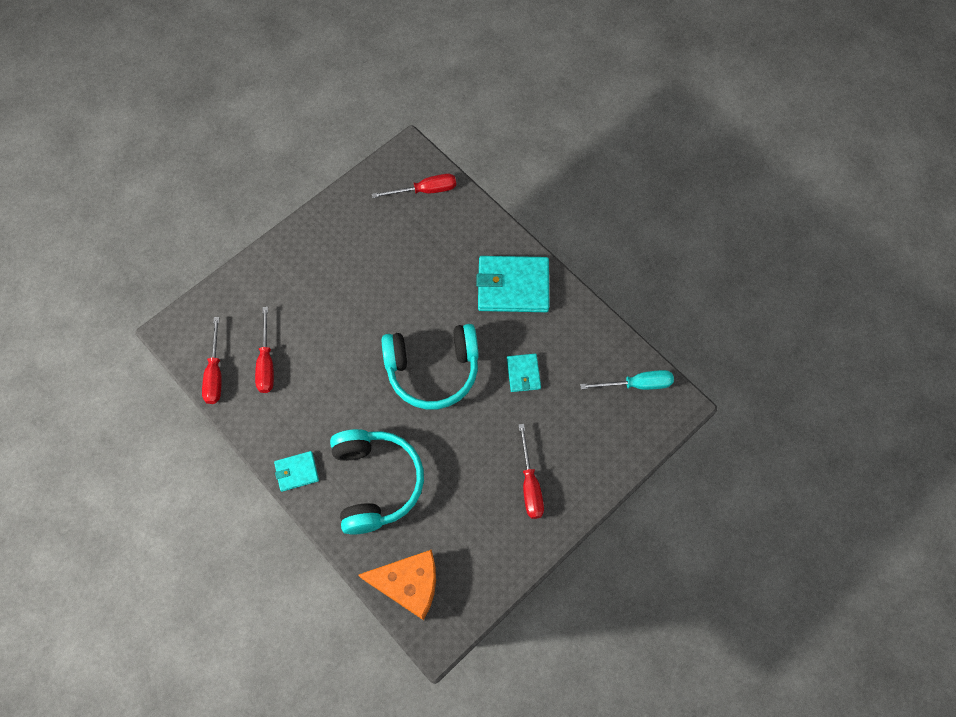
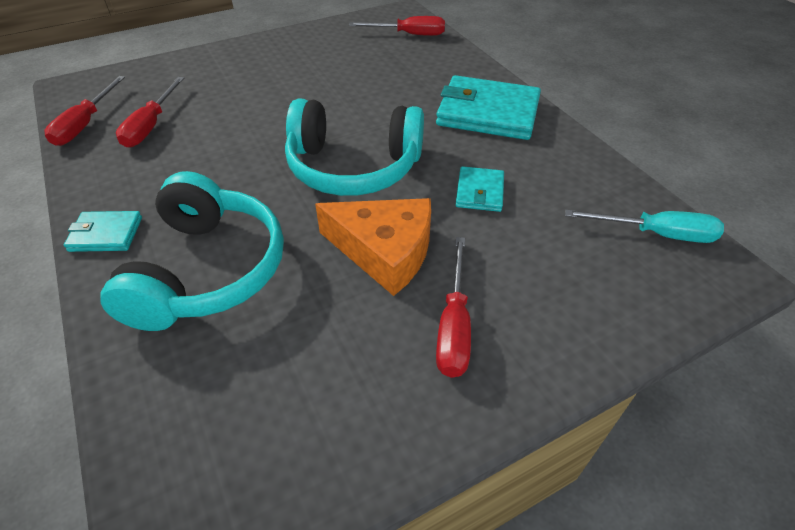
camera: 15 degrees right, 20 degrees down
orange cheese [358,550,436,620] -> orange cheese moved to [315,198,431,296]

